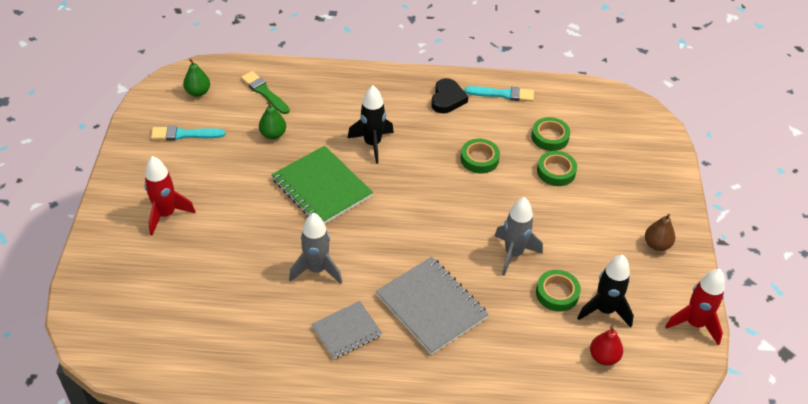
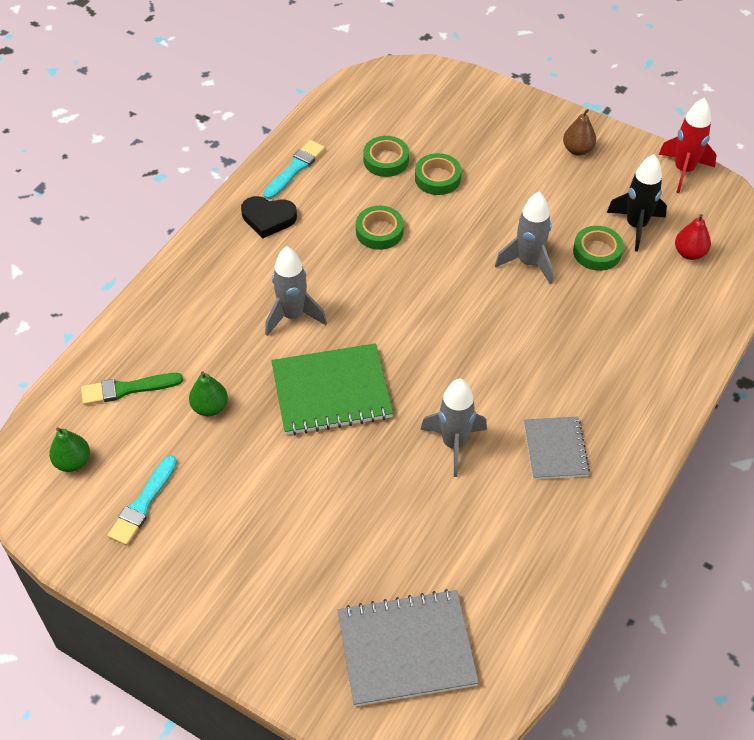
camera: 60 degrees left, 5 degrees up
red rocket [144,156,196,235] -> none
black rocket [348,86,394,164] -> grey rocket [265,246,327,336]
grey notebook [376,257,489,355] -> grey notebook moved to [338,589,479,707]
black heart [431,78,468,113] -> black heart turned 150 degrees clockwise [241,196,297,239]

